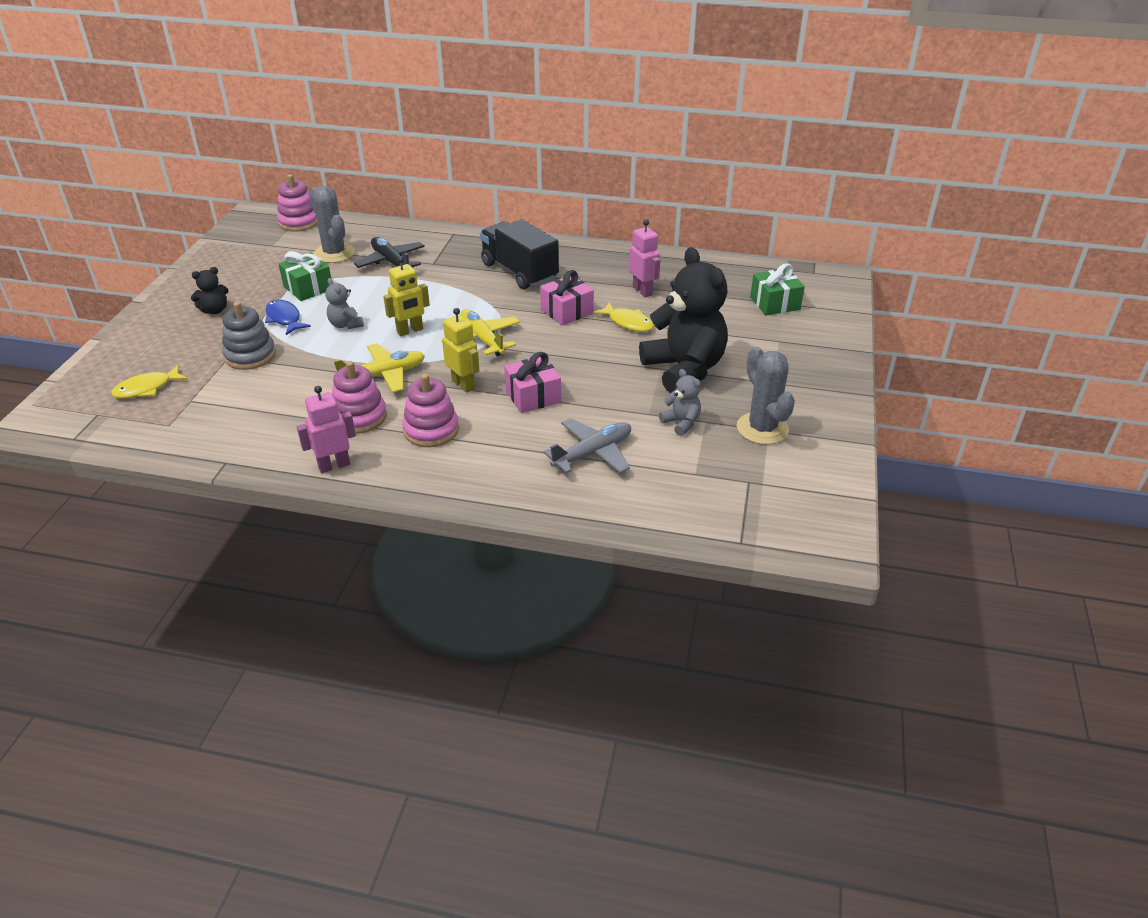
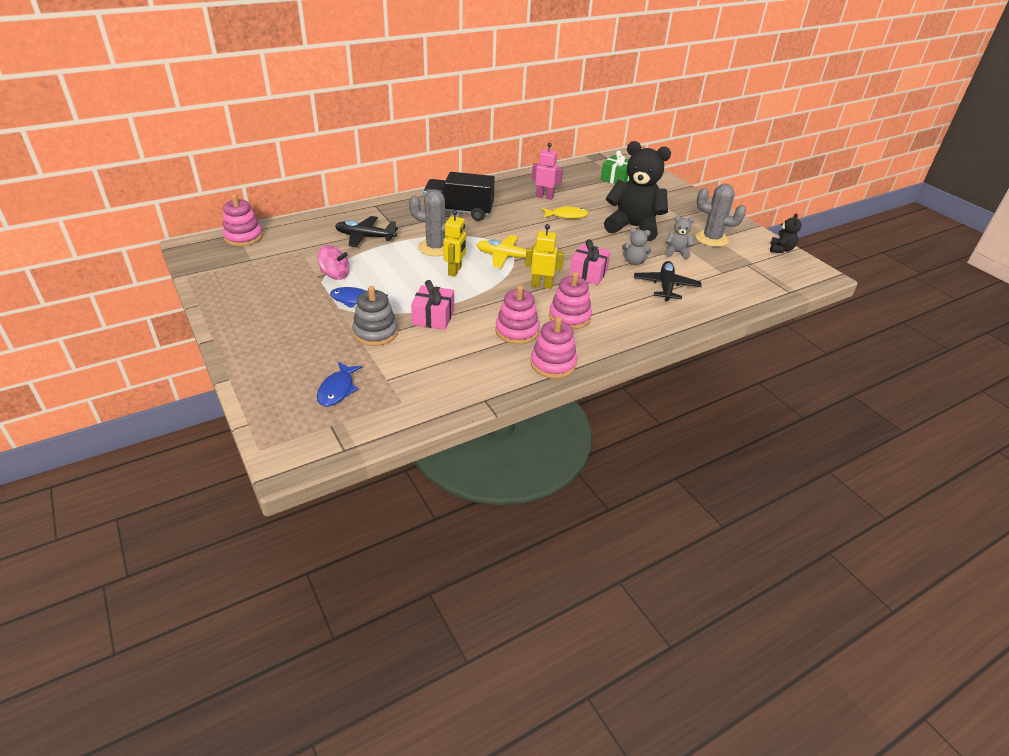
camera: 45 degrees left, 0 degrees up
yellow fish [111,365,188,399] -> blue fish [317,362,363,406]
black teddy bear [191,267,229,314] -> black teddy bear moved to [770,213,802,253]
green gift [279,251,331,301] -> pink spinning top [317,245,350,280]
pink robot [297,386,356,473] -> pink stacking toy [530,317,577,379]
grey cactus [310,186,355,263] -> grey cactus moved to [409,190,461,256]
grey teddy bear [325,278,364,329] -> grey teddy bear moved to [622,228,652,265]
yellow plane [334,343,425,393] -> none
pink gift [540,270,594,326] -> pink gift moved to [411,280,454,330]
grey plane [543,418,631,473] -> black plane [634,261,702,301]

